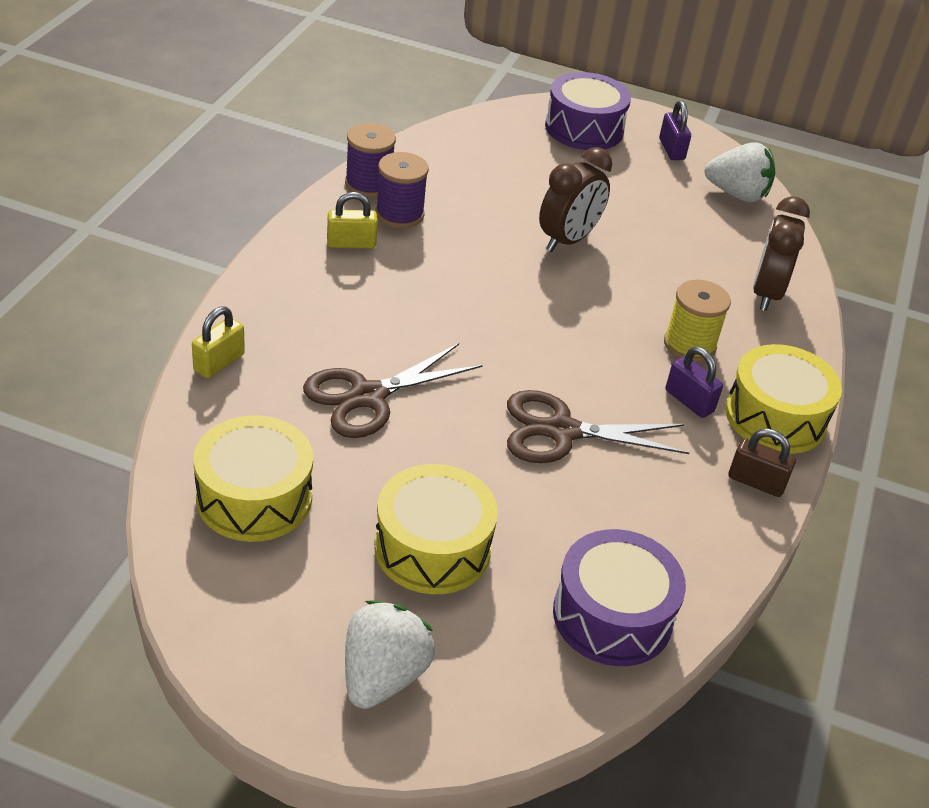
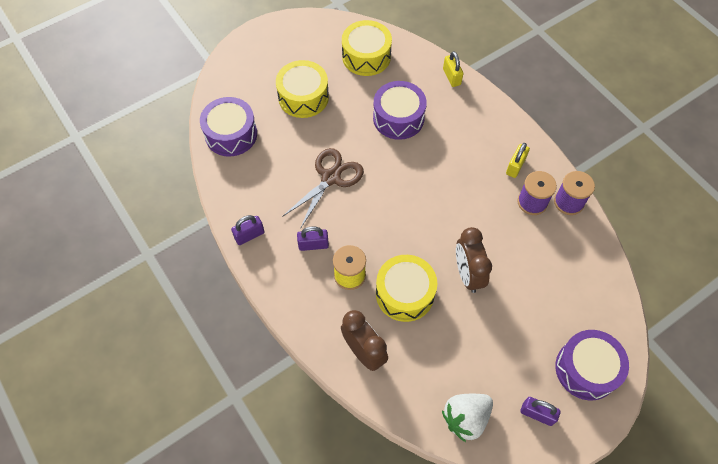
camera: 130 degrees right, 20 degrees up
brown scissors [303,343,483,438] -> purple drum [373,81,427,140]
white strawberry [345,600,435,709] -> none
yellow drum [725,344,842,454] -> yellow drum moved to [376,255,437,322]
brown padlock [729,429,796,497] -> purple padlock [231,215,265,245]

